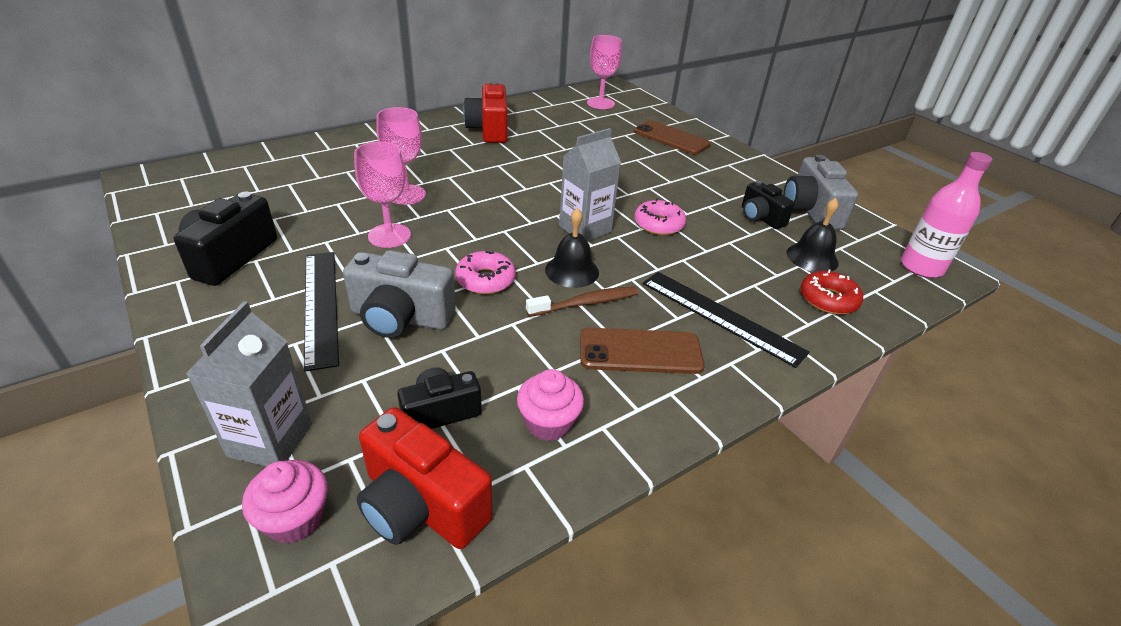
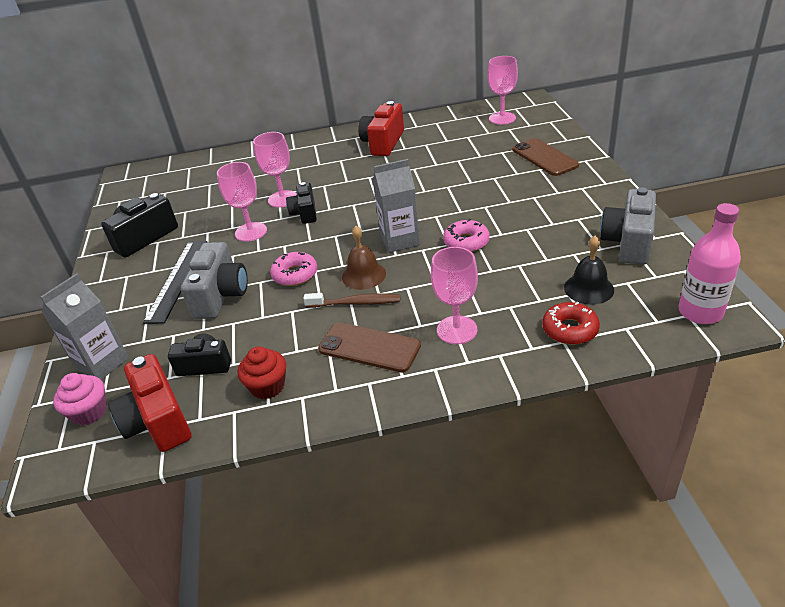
camera: 30 degrees right, 0 degrees up
grey camera [343,250,456,338] -> grey camera turned 120 degrees counterclockwise [181,242,248,319]
pink cupcake [517,369,584,441] -> red cupcake [238,347,286,399]
black bell [545,208,599,288] -> brown bell [342,226,386,290]
black ruler [643,272,810,368] -> pink goblet [431,247,478,344]
black camera [742,180,795,229] -> black camera moved to [286,182,317,224]

